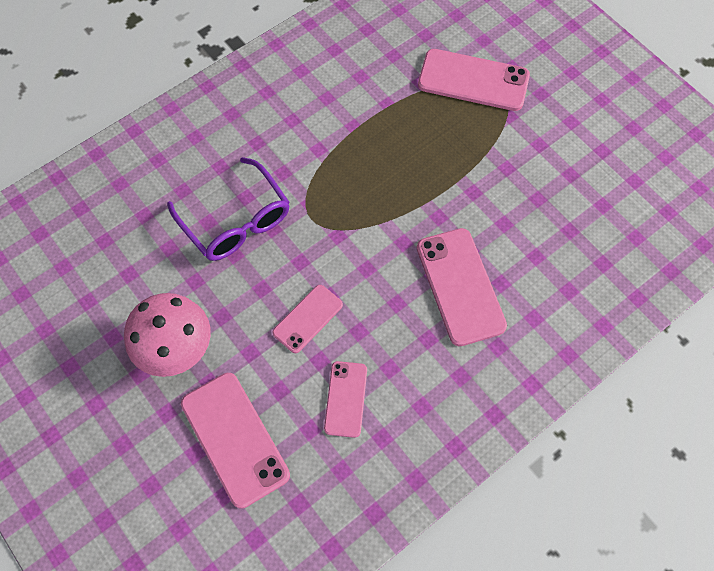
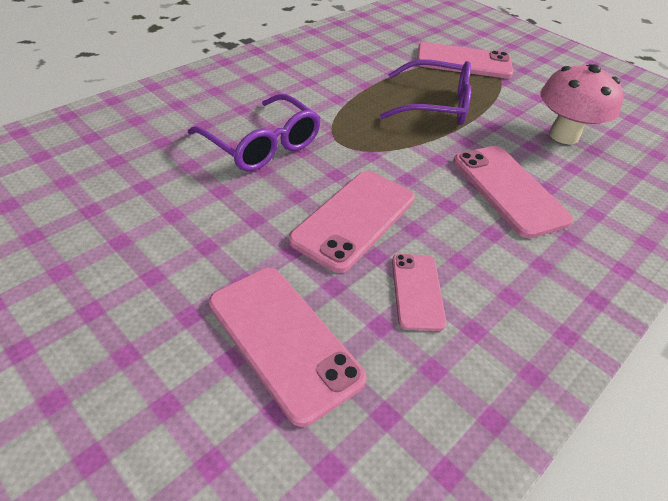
camera: 10 degrees left, 20 degrees down
pink mushroom [124,293,211,377] -> pink mushroom moved to [540,64,624,144]
pink phone [273,285,343,353] -> pink phone [289,171,415,273], size x1.68
none -> purple glasses [380,60,471,125]

